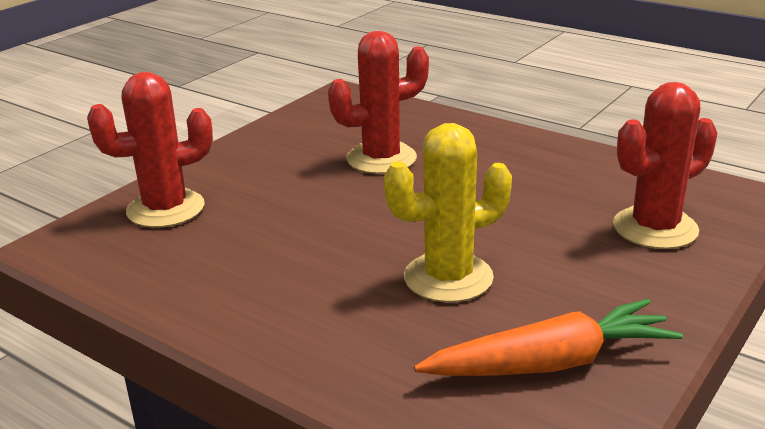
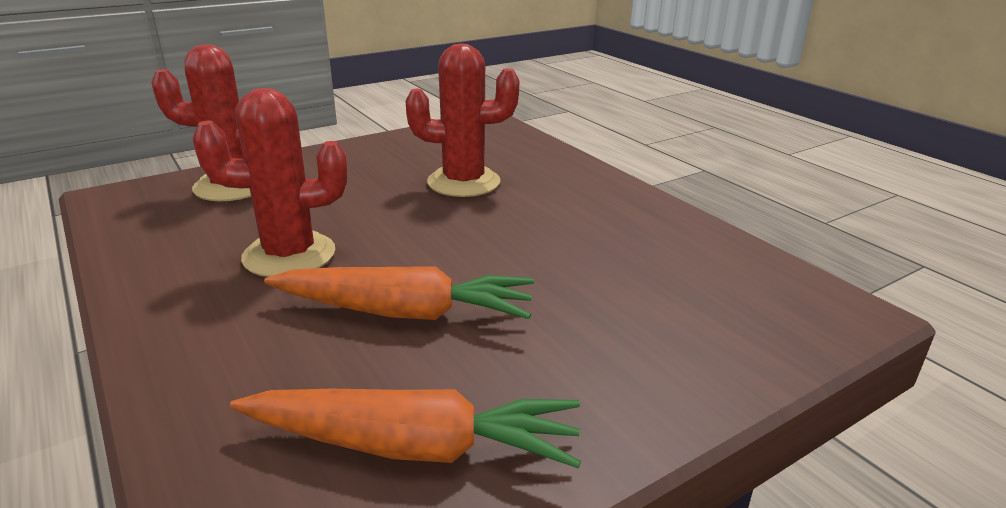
camera: 20 degrees right, 0 degrees up
yellow cactus [383,123,512,302] -> orange carrot [264,266,534,320]
red cactus [613,82,717,249] -> red cactus moved to [192,88,347,277]

